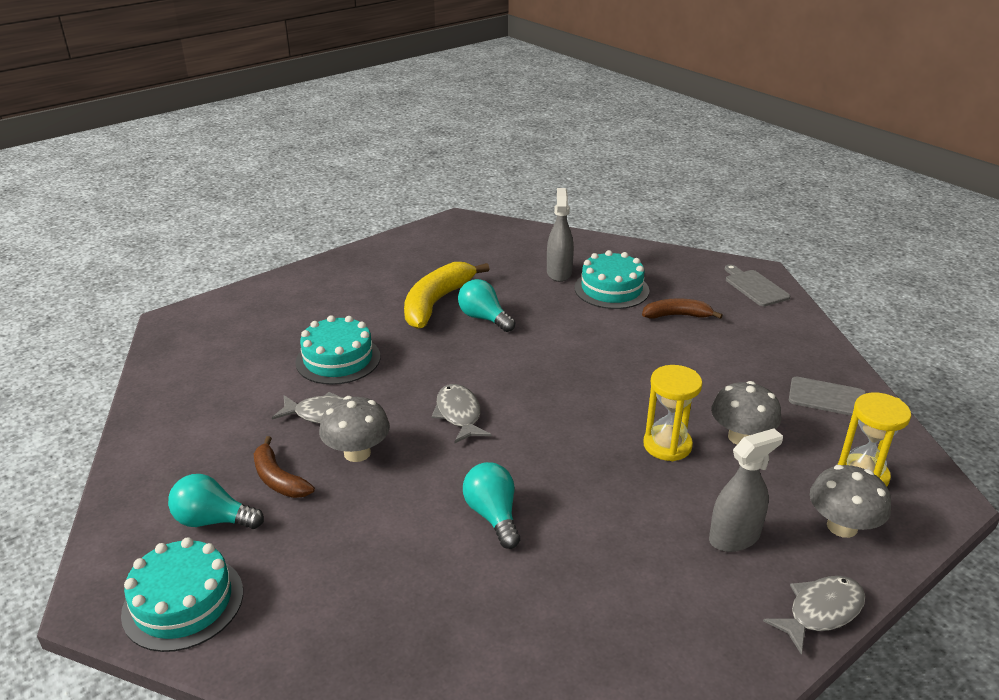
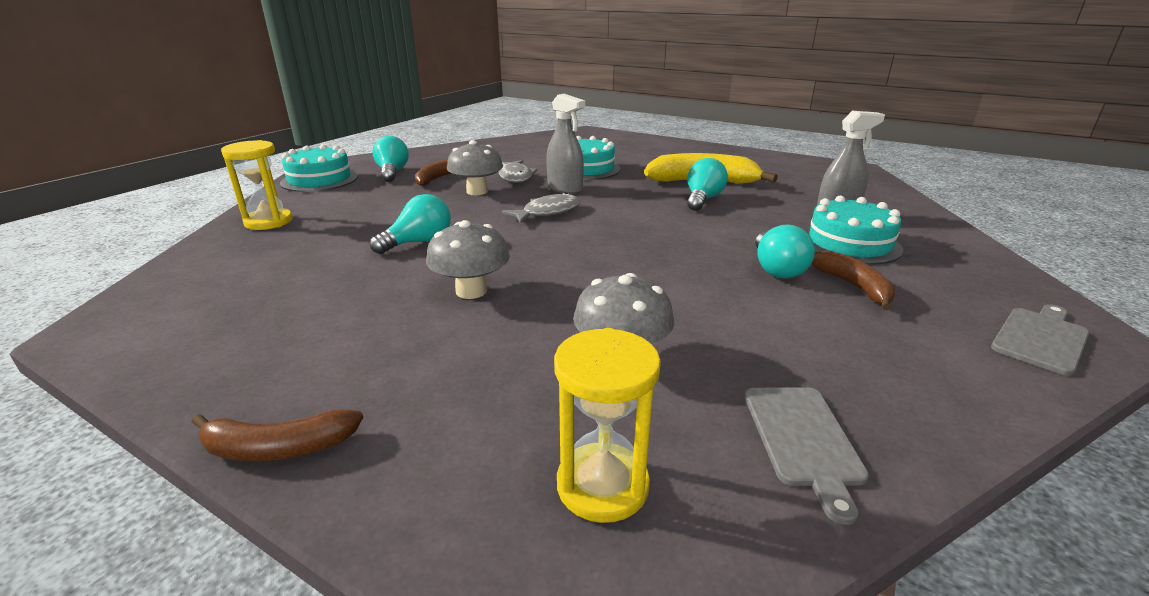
camera: 70 degrees right, 5 degrees down
yellow hourglass [643,365,702,461] -> yellow hourglass moved to [221,140,293,230]
grey spray bottle [709,428,783,552] -> grey spray bottle moved to [546,94,585,194]
grey fish [763,576,865,655] -> brown banana [192,409,363,461]
grey mushroom [810,465,891,538] -> grey mushroom moved to [426,220,510,299]
none -> turquoise light bulb [755,224,815,279]

